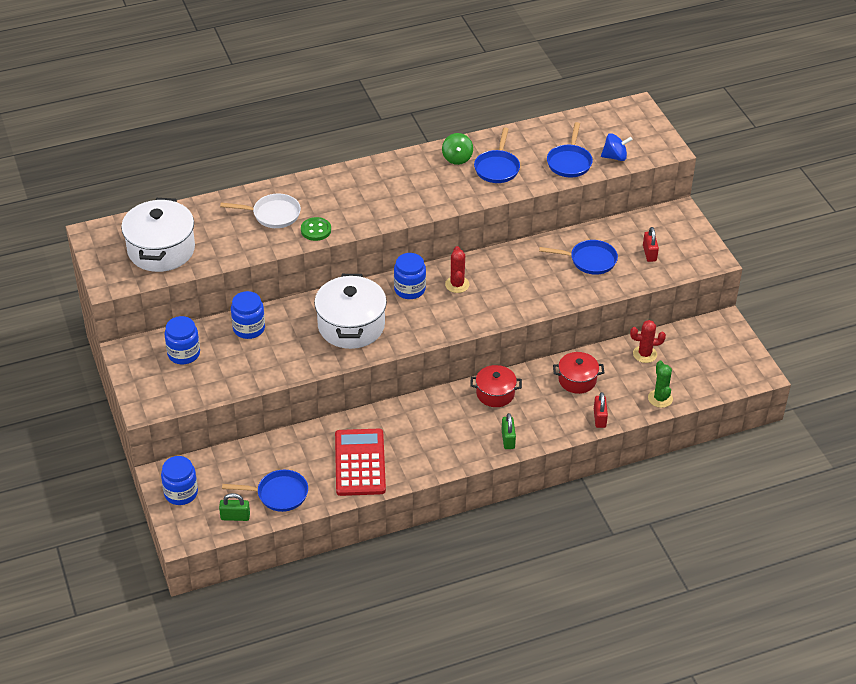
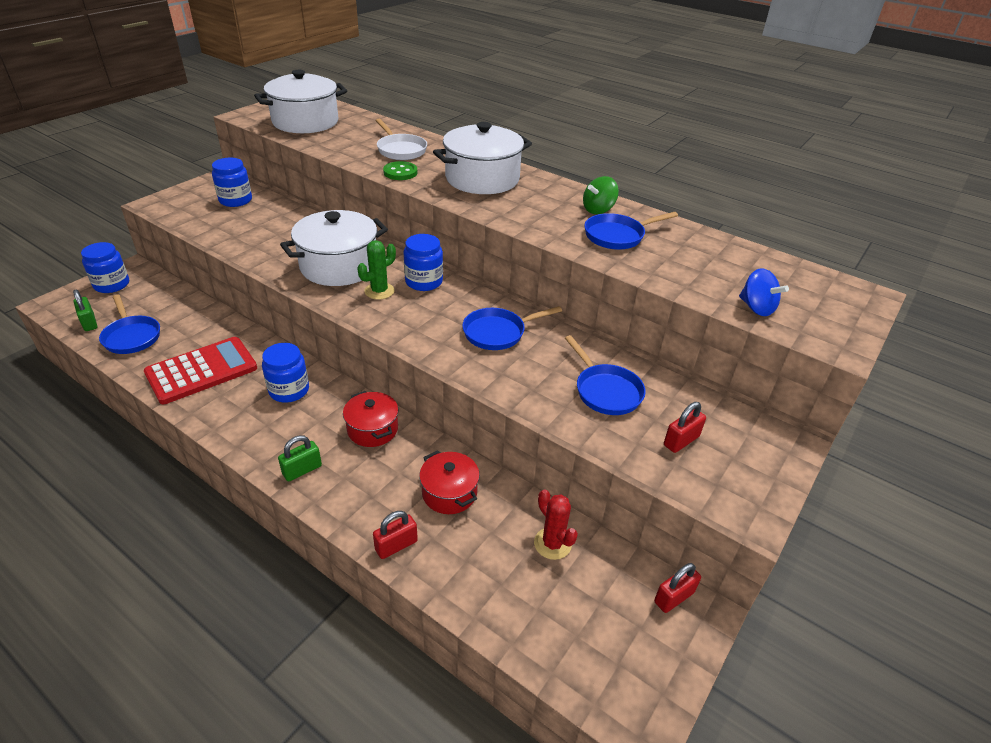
camera: 55 degrees right, 5 degrees down
blue jar [231,291,265,339] -> blue jar moved to [262,343,309,403]
red cactus [445,246,470,293] -> none
blue pan [547,122,593,178] -> blue pan moved to [462,306,562,350]
green cactus [648,361,673,408] -> green cactus moved to [357,240,396,300]
none -> white pot [433,122,532,194]
none -> red padlock [654,563,701,613]

